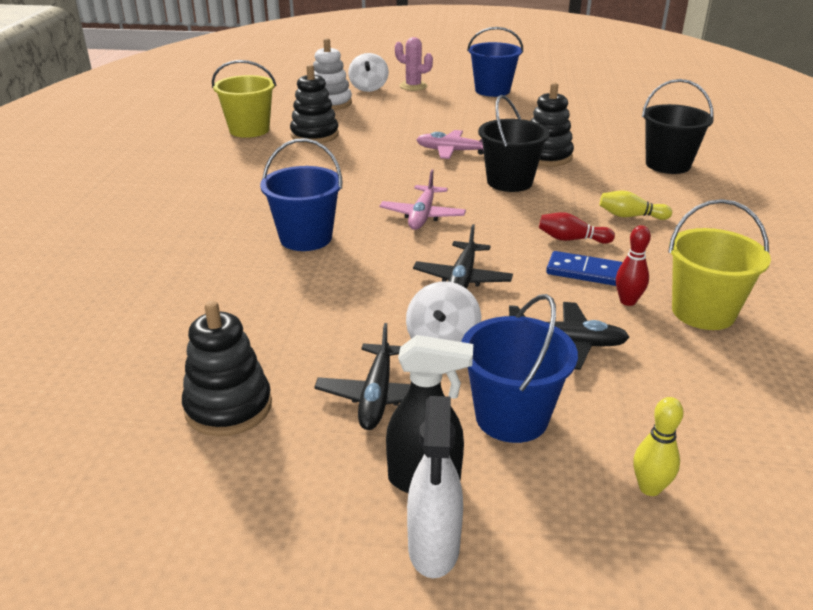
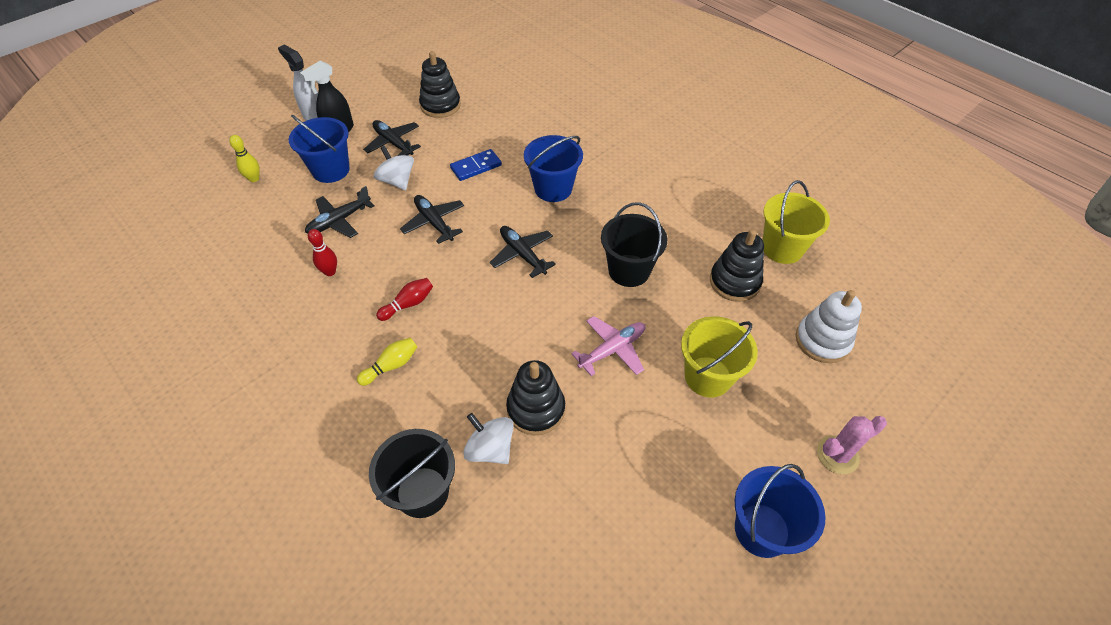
camera: 130 degrees right, 20 degrees up
white spinning top [348,53,389,92] -> white spinning top moved to [463,413,514,464]
pink plane [380,169,466,230] -> black plane [490,226,556,278]
black bucket [478,95,550,192] -> black bucket moved to [601,202,667,287]
blue domino [546,251,623,286] -> blue domino moved to [450,149,502,181]
yellow bucket [668,199,771,330] -> yellow bucket moved to [681,316,758,398]

